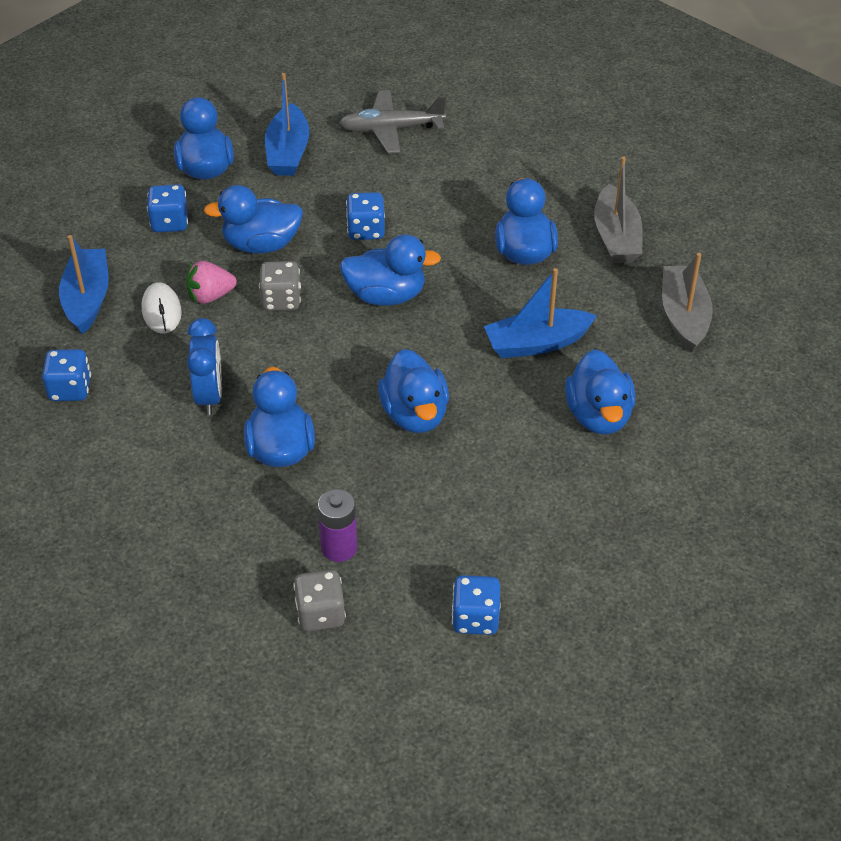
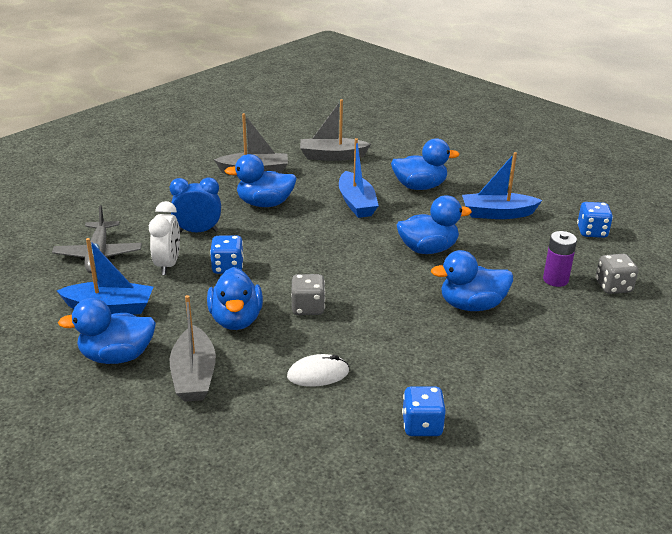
camera: 90 degrees left, 15 degrees down
blue boat [59,235,109,334] -> blue boat moved to [462,152,542,219]
blue dice [147,184,188,232] -> grey boat [170,295,216,402]
pink strawberry [186,261,237,304] -> none
blue clock [187,318,222,415] -> blue clock moved to [170,177,221,232]
blue duck [340,234,441,306] -> none
none -> white clock [149,201,180,275]

